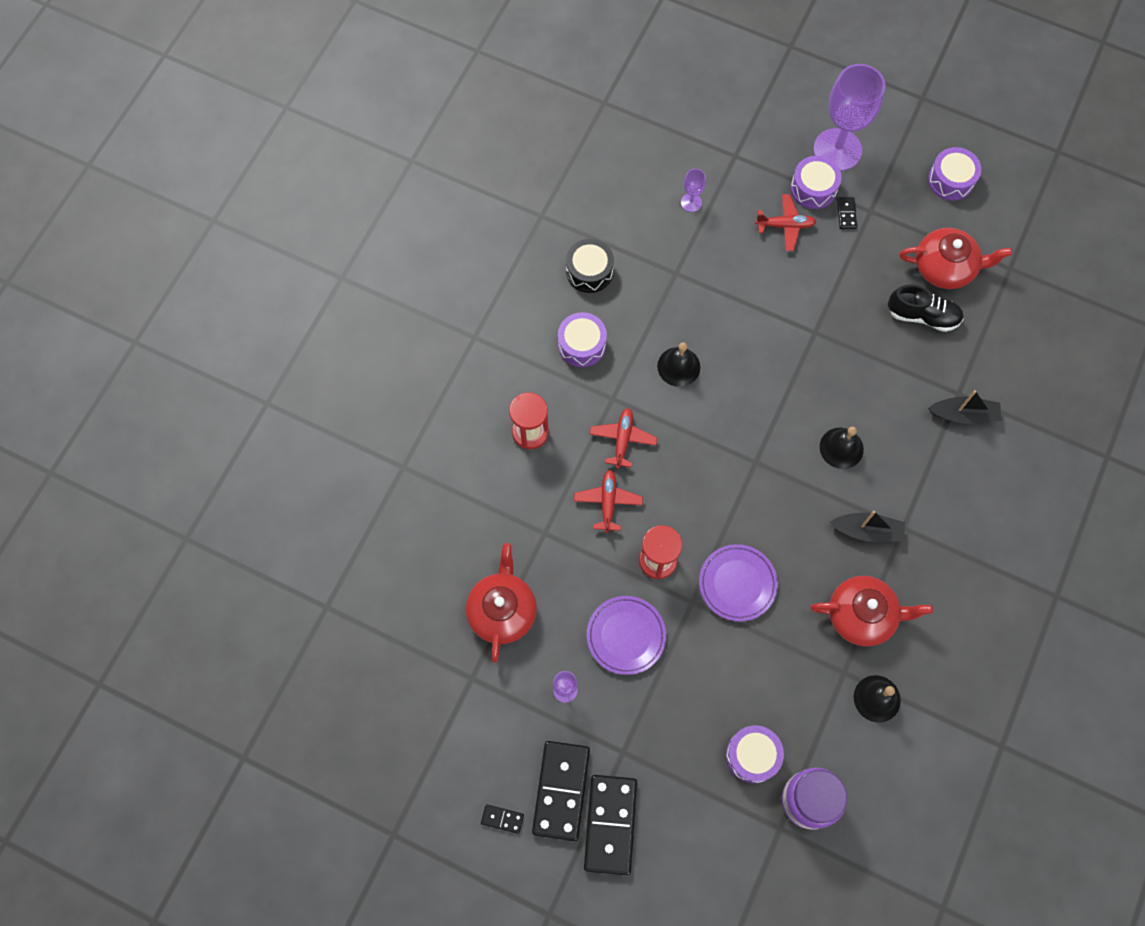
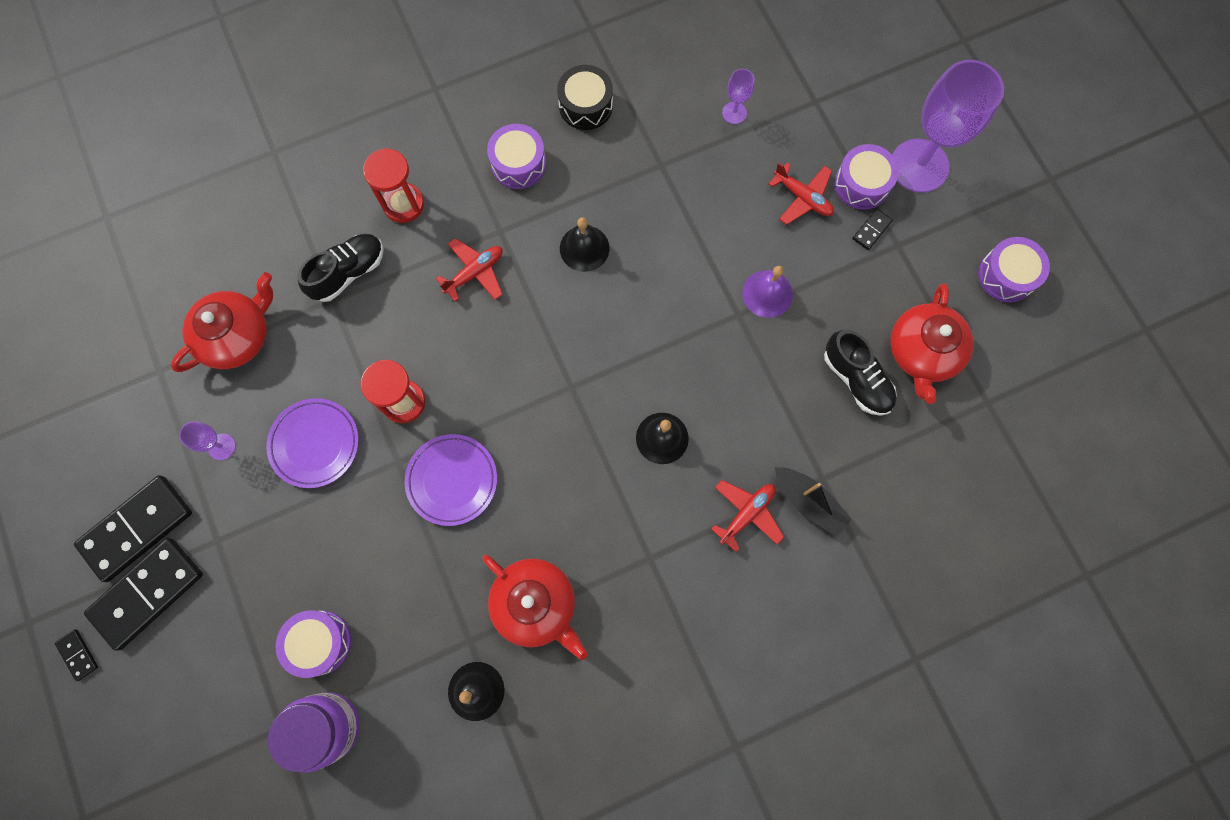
camera: 40 degrees right, 5 degrees up
black domino [481,804,524,834] -> black domino moved to [55,629,98,681]
red plane [574,470,643,533] -> red plane moved to [711,480,784,552]
black boat [830,511,905,542] -> none
red teapot [899,228,1012,289] -> red teapot turned 60 degrees clockwise [890,284,974,404]
none -> black shoe [298,234,384,302]
none -> purple bell [742,266,793,318]

